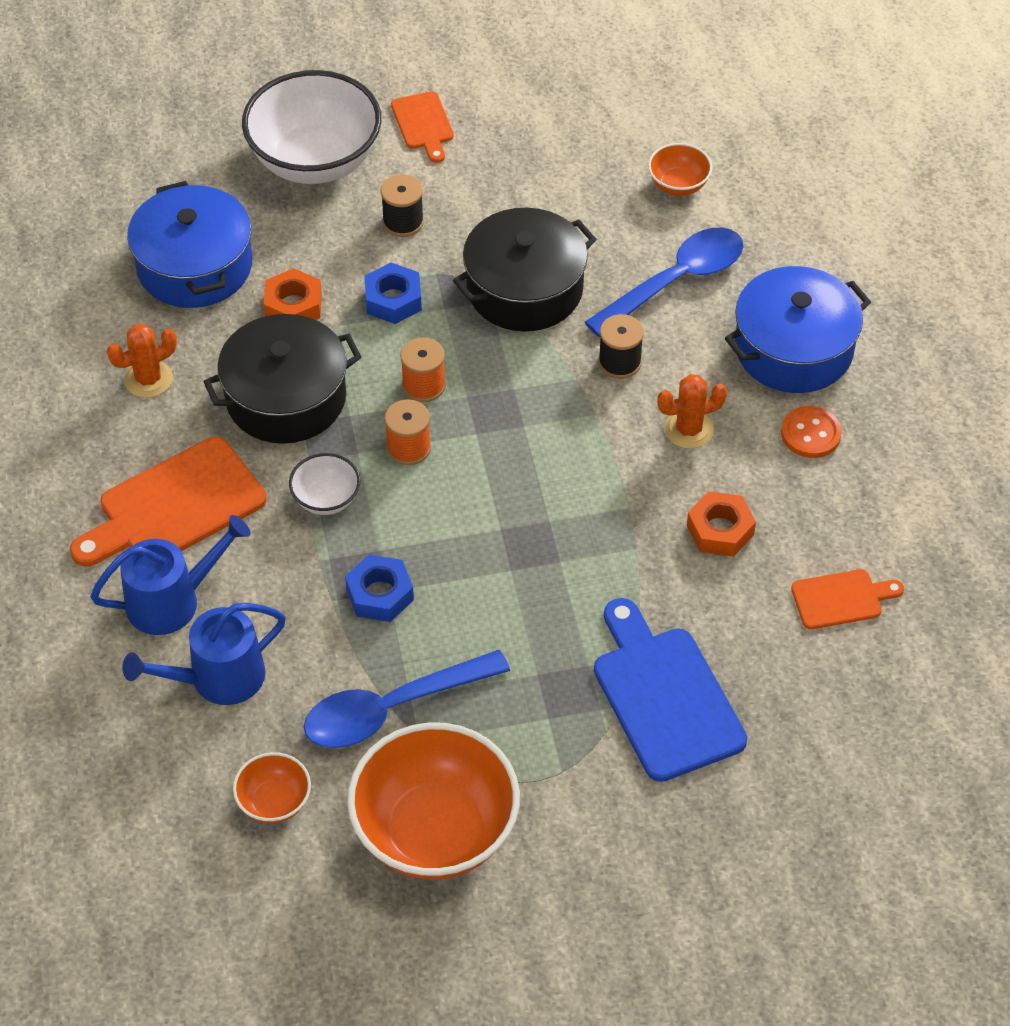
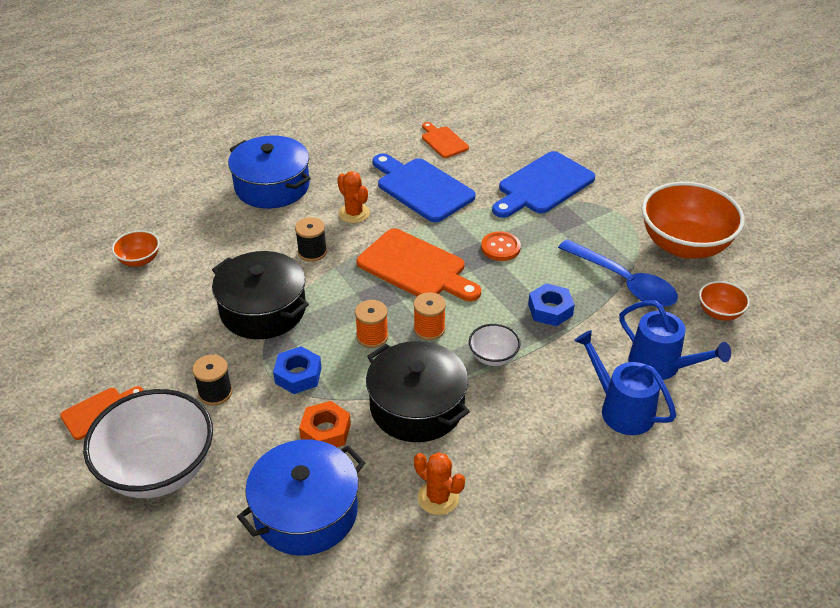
camera: 110 degrees left, 10 degrees down
orange cutting board [70,437,267,566] -> orange cutting board moved to [356,228,481,301]
blue spoon [585,228,744,337] -> none
orange nut [687,491,756,557] -> blue cutting board [372,154,476,222]
orange button [781,406,842,458] -> orange button moved to [481,231,521,261]

